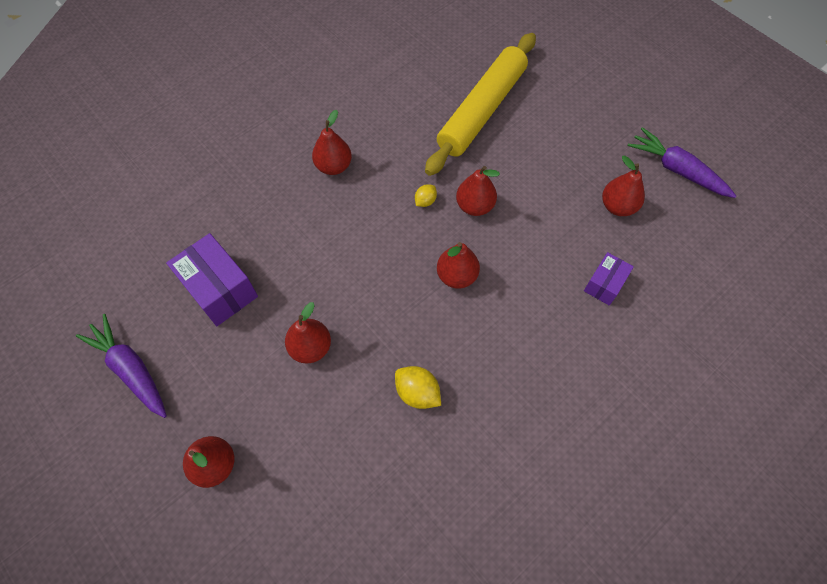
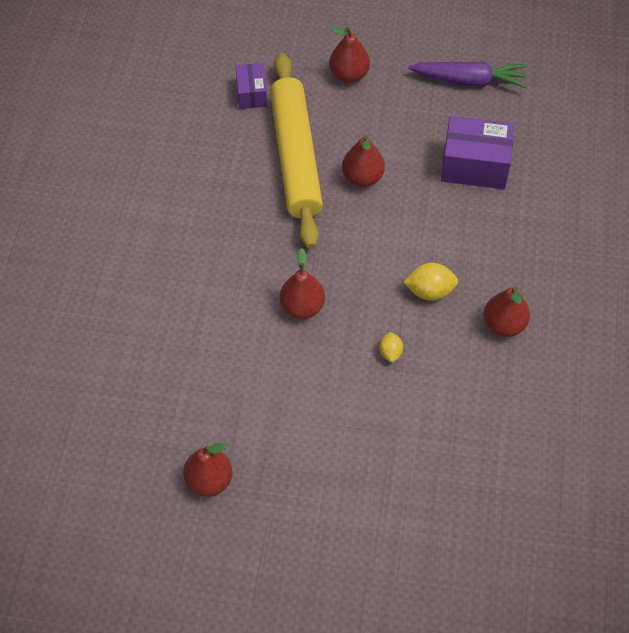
camera: 140 degrees right, 5 degrees down
yellow lemon [395,366,441,409] -> yellow lemon moved to [403,263,458,301]
yellow rolling pin [425,33,536,176] -> yellow rolling pin moved to [270,53,323,249]
red pear [456,166,500,216] -> none
purple box [584,252,634,306] -> purple box moved to [236,63,267,109]
purple carrot [628,127,736,198] -> none

